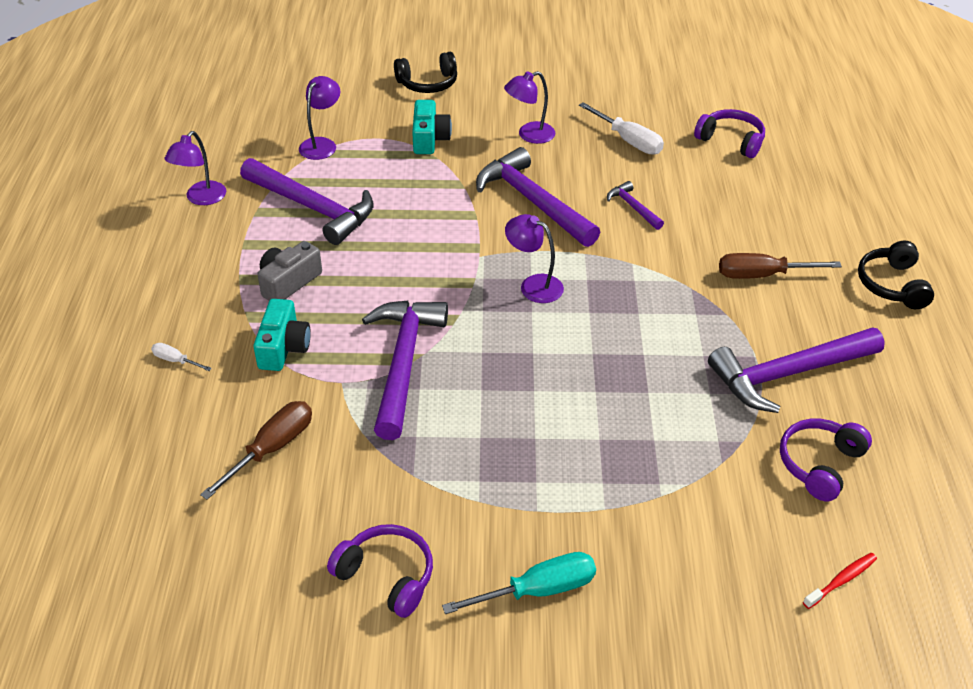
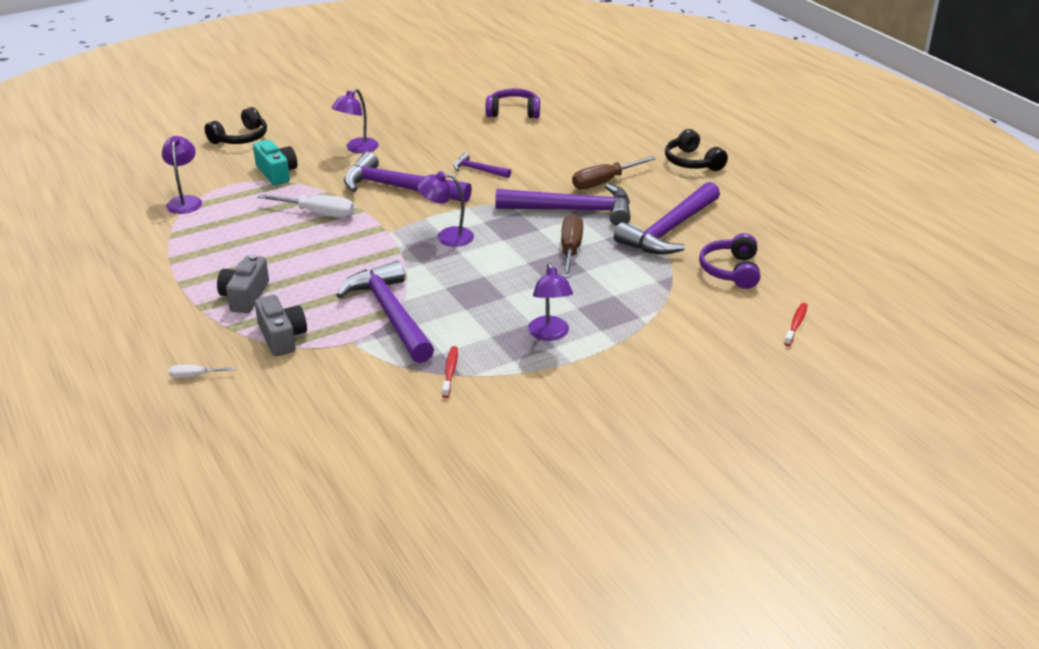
camera: 30 degrees left, 10 degrees down
purple lamp [164,131,226,205] -> purple lamp moved to [528,263,573,341]
brown screwdriver [200,401,312,500] -> brown screwdriver moved to [561,215,583,278]
purple hammer [240,158,374,245] -> purple hammer moved to [495,183,631,226]
turquoise camera [254,299,311,371] -> grey camera [255,295,307,356]
purple headphones [327,524,433,618] -> none
turquoise screwdriver [442,552,596,614] -> none
white screwdriver [579,102,664,155] -> white screwdriver moved to [257,194,354,218]
none -> red toothbrush [442,346,458,398]

